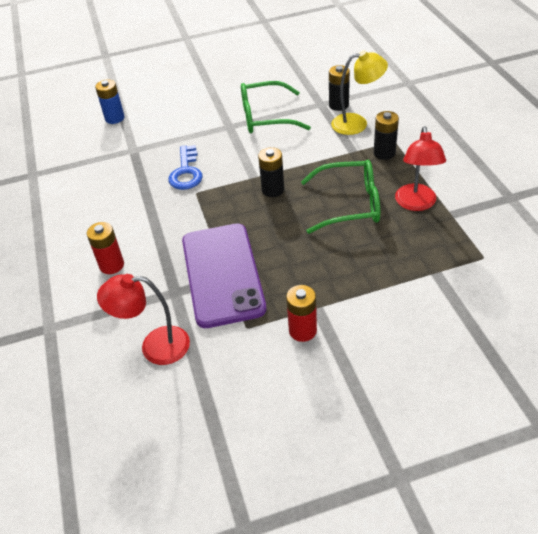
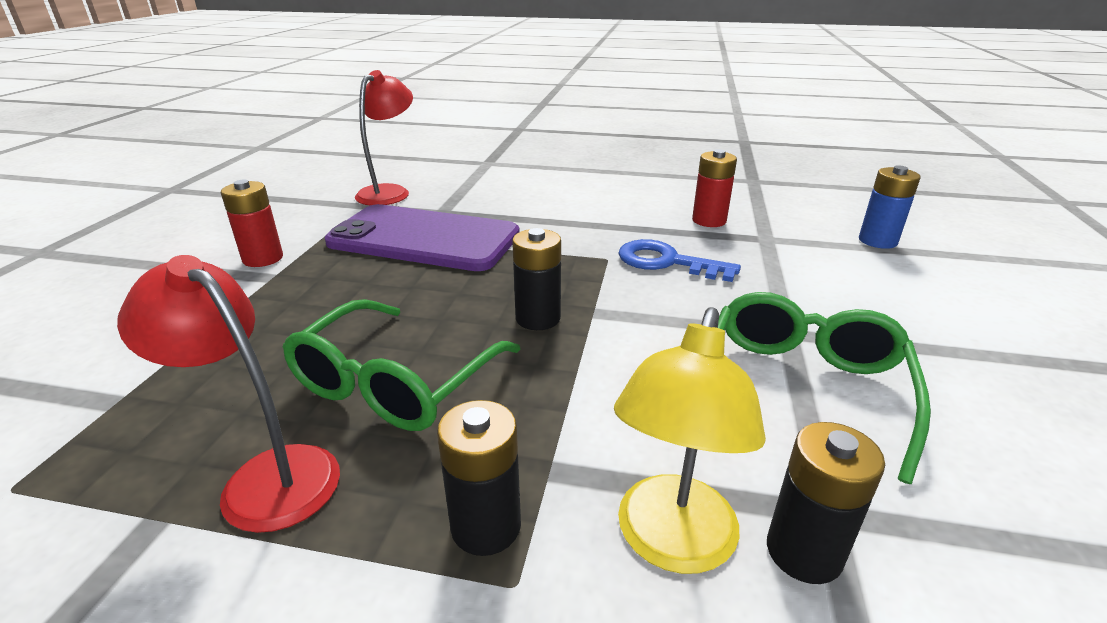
camera: 115 degrees right, 15 degrees down
red battery [87,222,124,274] -> red battery moved to [692,149,737,227]

